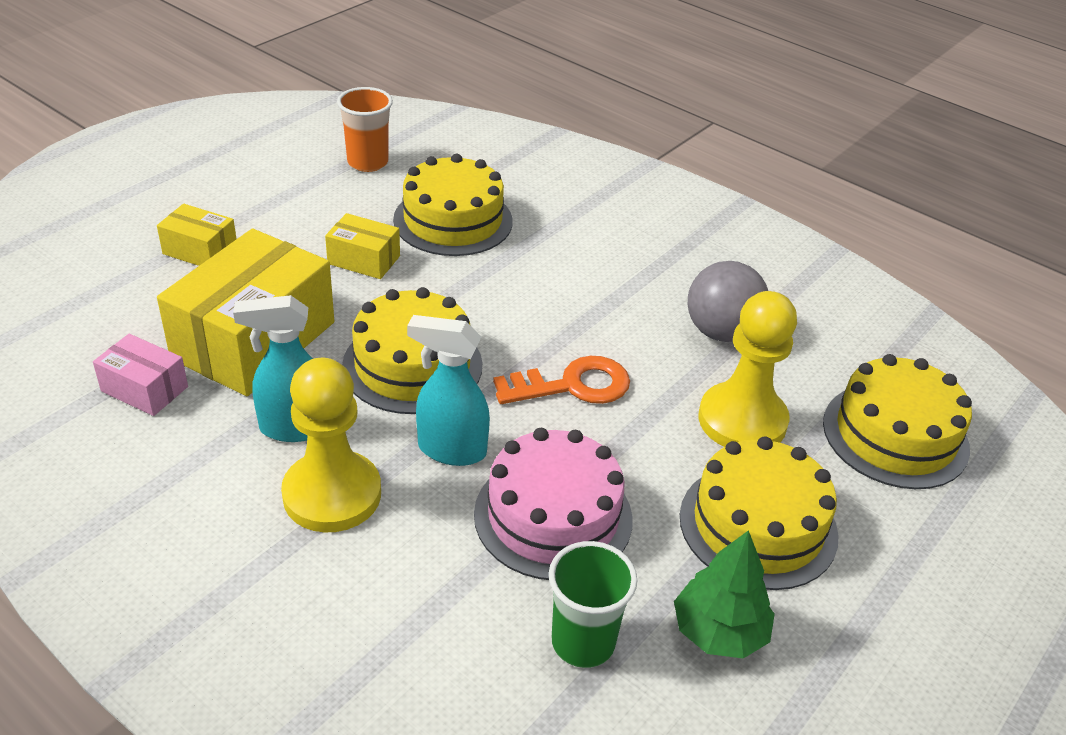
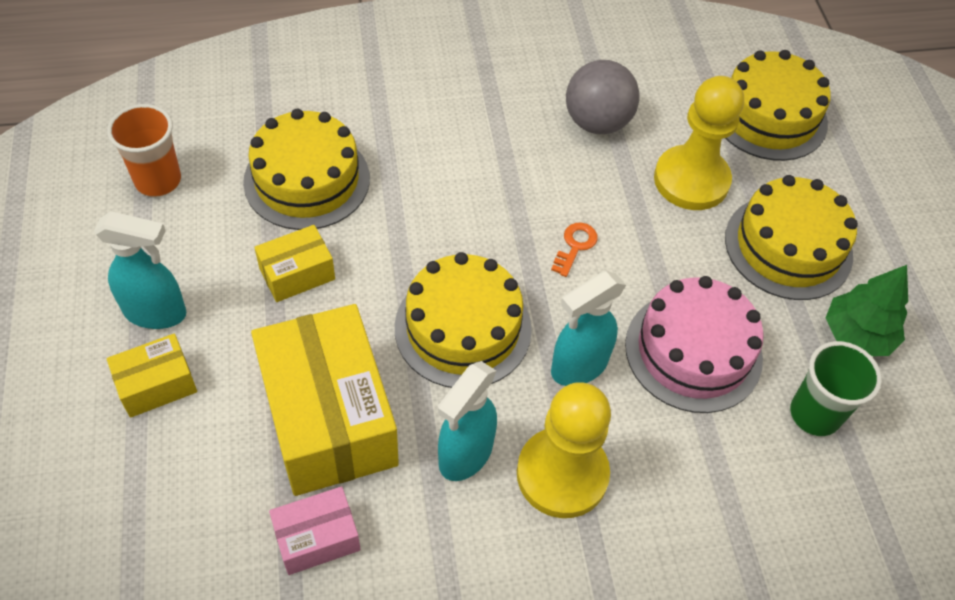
camera: 50 degrees left, 15 degrees up
orange key [493,356,630,404] -> orange key [551,222,598,277], size x0.55
none -> turquoise spray bottle [94,211,186,329]

